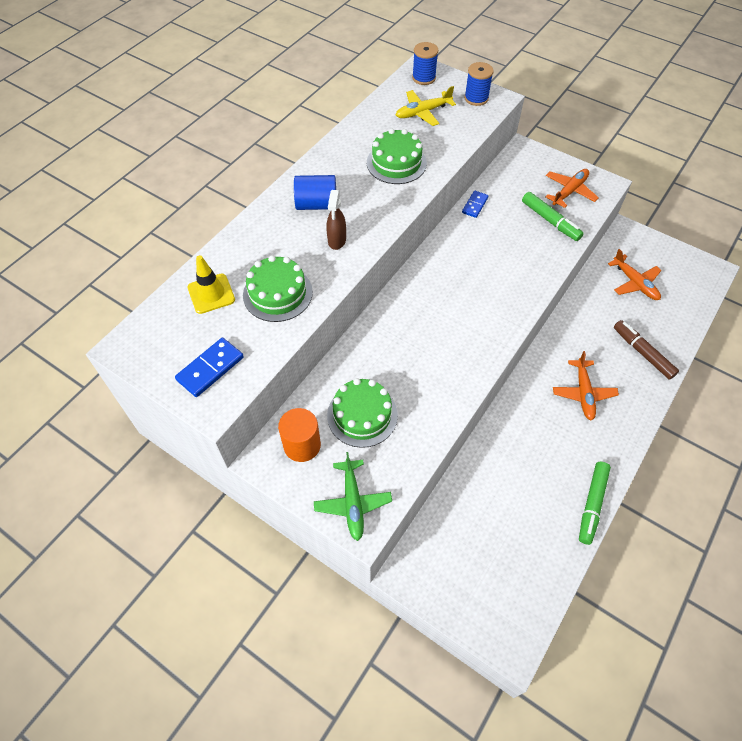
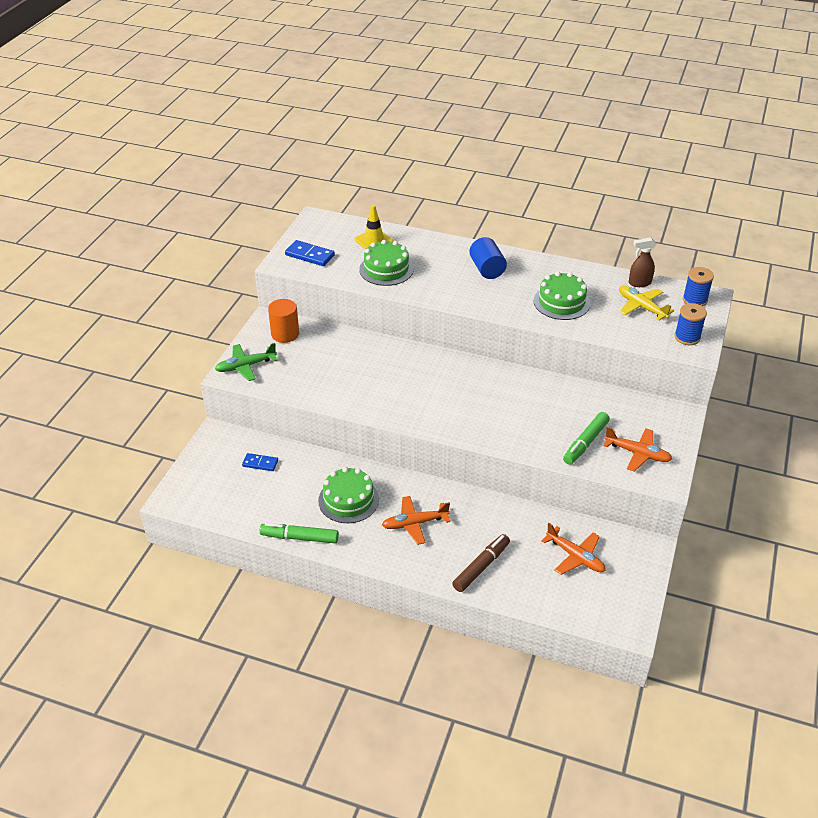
camera: 75 degrees right, 15 degrees down
brown spray bottle [326,190,346,250] -> brown spray bottle moved to [629,237,656,287]
green cake [327,378,398,448] -> green cake moved to [318,467,379,523]
blue domino [462,191,488,218] -> blue domino moved to [242,453,278,471]
orange plane [608,249,661,300] -> orange plane turned 90 degrees counterclockwise [541,523,606,575]

